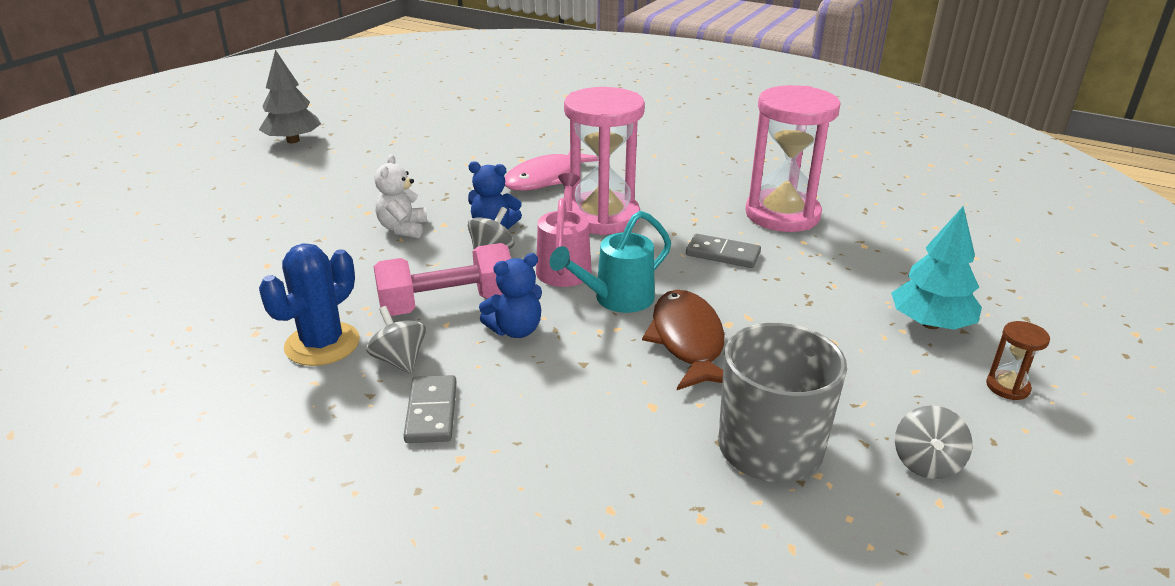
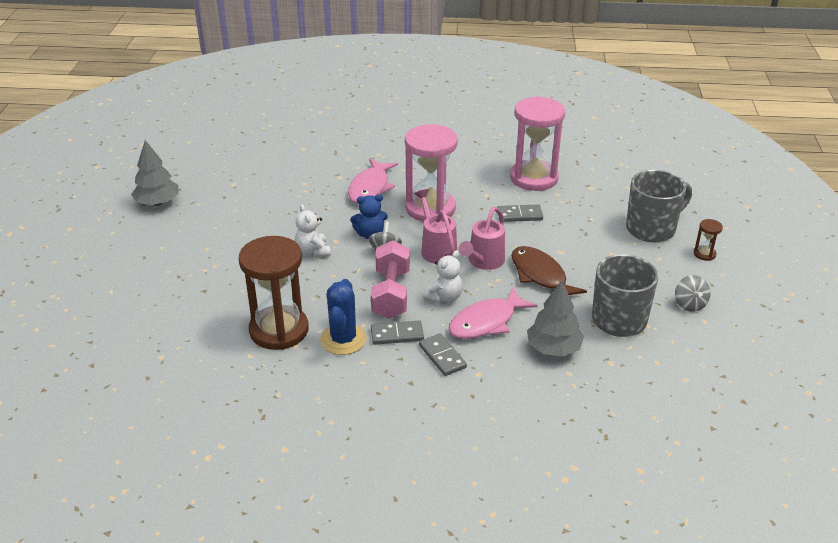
camera: 25 degrees left, 5 degrees up
grey spinning top [366,306,426,374] -> grey domino [371,321,424,345]
pink dumbbell [373,243,511,316] -> pink dumbbell turned 45 degrees counterclockwise [371,241,410,319]
blue teddy bear [479,253,542,338] -> white teddy bear [423,250,463,303]
turquoise watering can [550,211,671,313] -> pink watering can [459,207,505,270]
turquoise tree [891,206,982,329] -> grey mug [626,170,692,242]
none -> brown hourglass [239,236,309,350]
none -> pink fish [449,287,538,339]
none -> grey tree [527,280,584,356]

